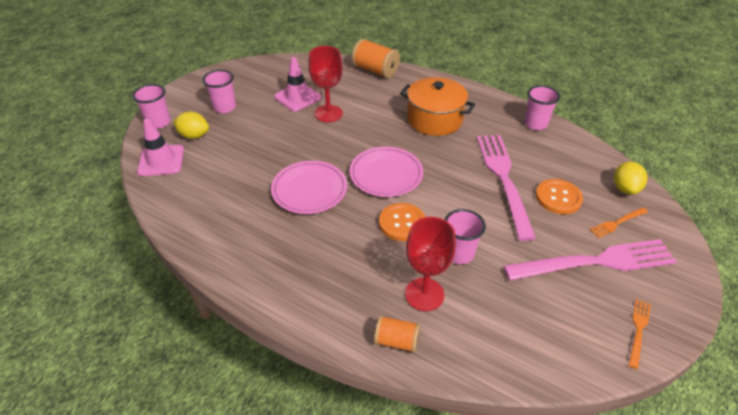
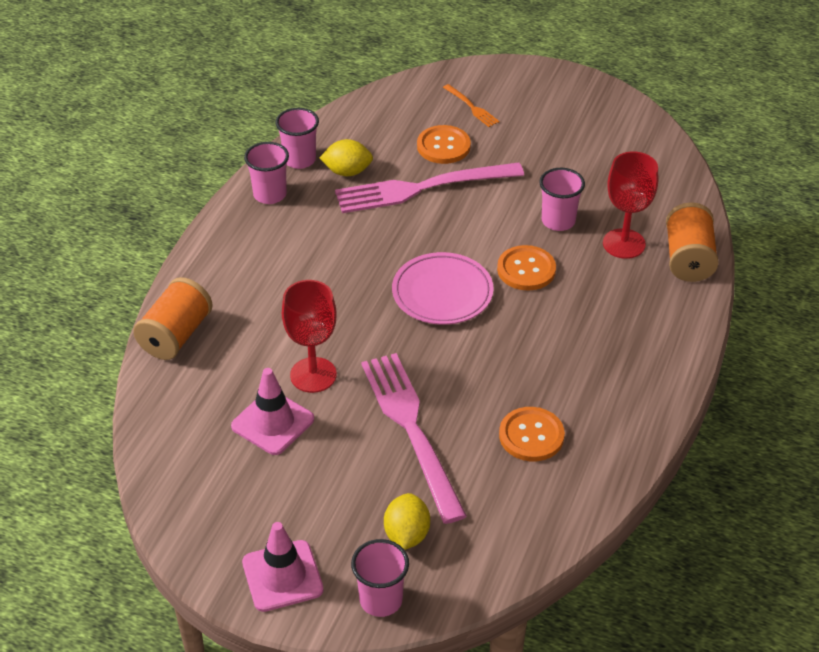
camera: 100 degrees left, 0 degrees up
pink traffic cone [137,119,184,176] -> pink traffic cone moved to [242,522,324,612]
pink cup [202,70,236,113] -> pink cup moved to [244,142,289,204]
pink plate [271,161,347,214] -> none
orange spool [374,315,420,353] -> orange spool [666,202,719,282], size x1.61
orange pot [400,77,475,136] -> none
pink fork [504,239,677,281] -> pink fork moved to [361,353,467,524]
yellow lemon [614,162,647,194] -> yellow lemon moved to [320,139,373,176]
orange fork [628,299,651,369] -> none
none -> orange button [499,407,565,461]

